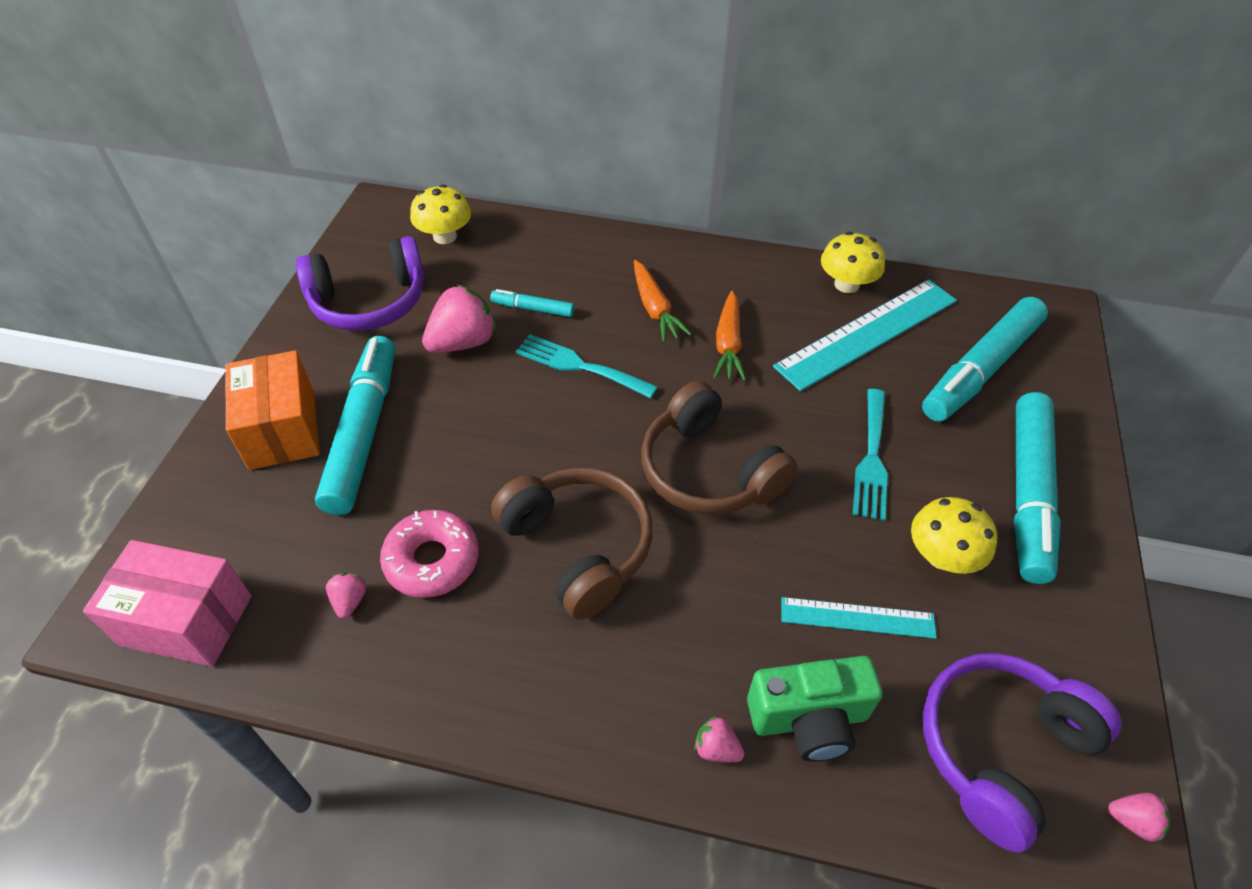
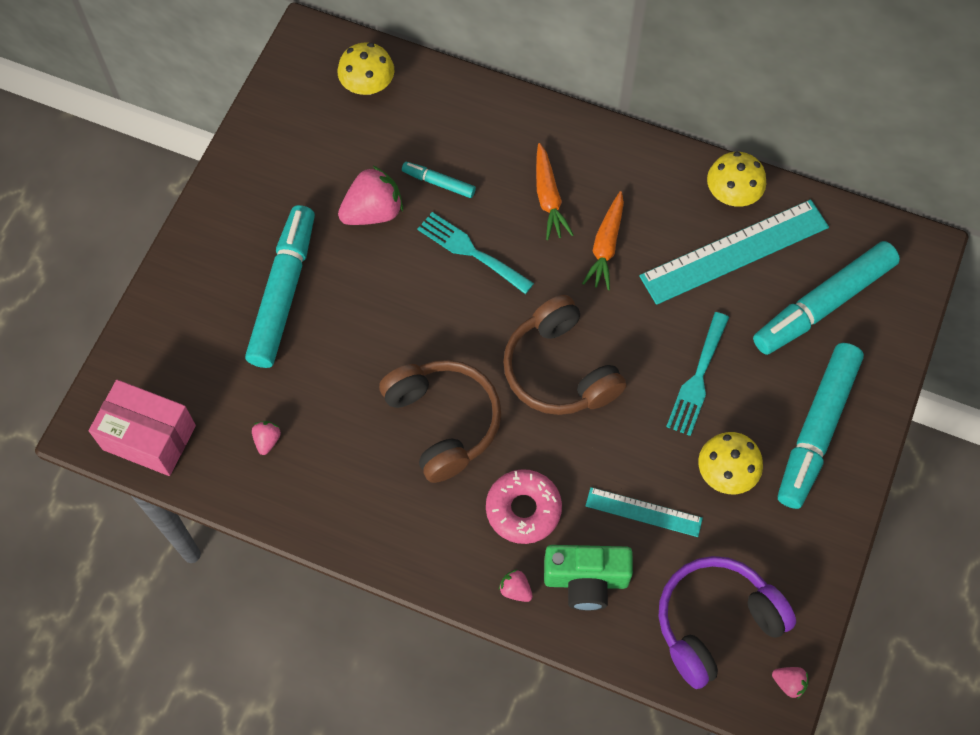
camera: 10 degrees right, 15 degrees up
orange box [225,350,320,470] -> none
purple headphones [296,236,424,331] -> none
pink donut [380,510,479,598] -> pink donut moved to [486,469,562,544]

